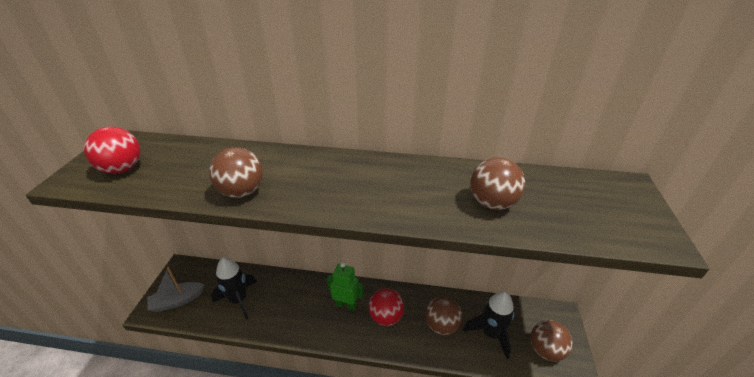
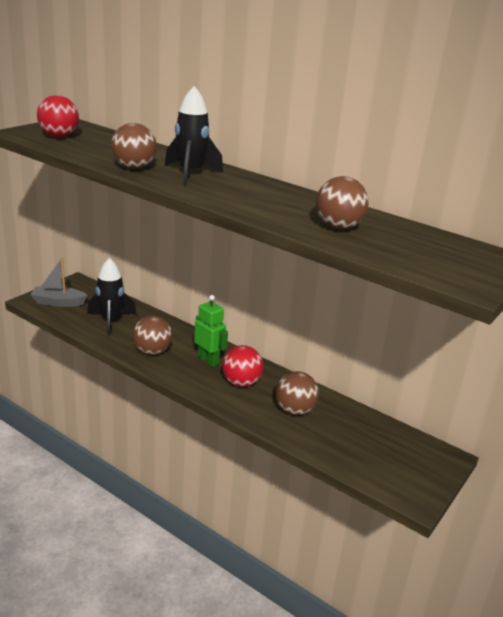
camera: 25 degrees right, 10 degrees down
black rocket [463,291,514,359] -> black rocket moved to [165,86,223,185]
brown ball [530,320,573,361] -> brown ball moved to [133,316,172,355]

